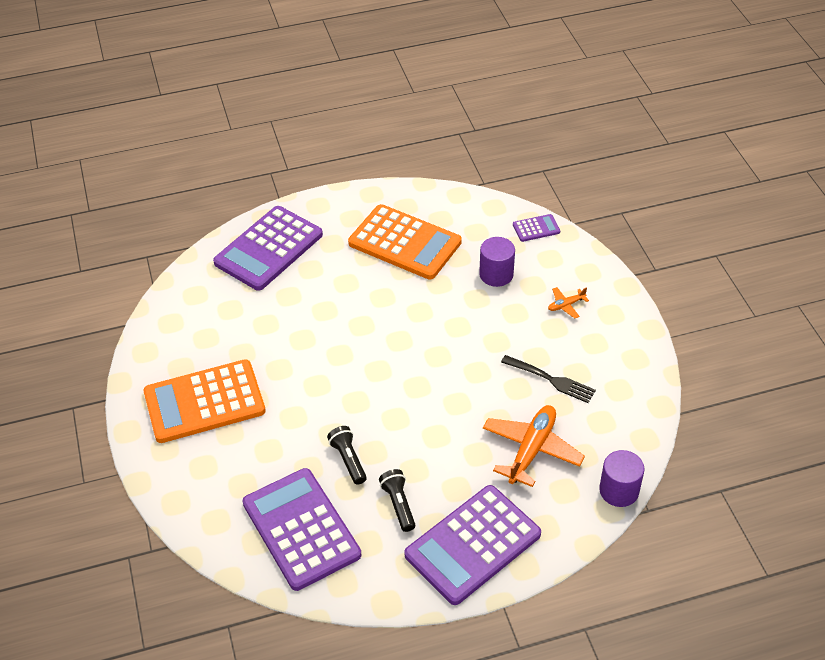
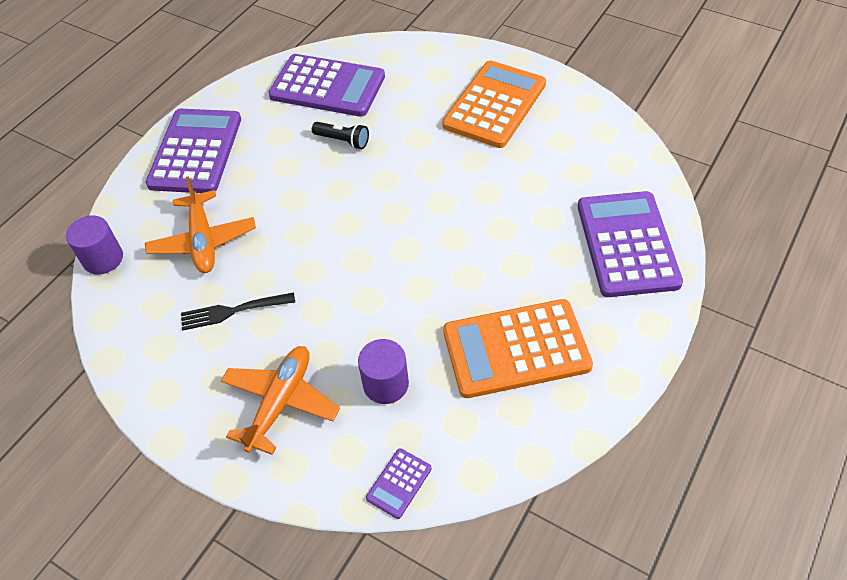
camera: 140 degrees right, 5 degrees up
black flashlight [379,469,415,532] -> none
orange plane [548,287,589,319] -> orange plane [221,346,340,455], size x2.15

